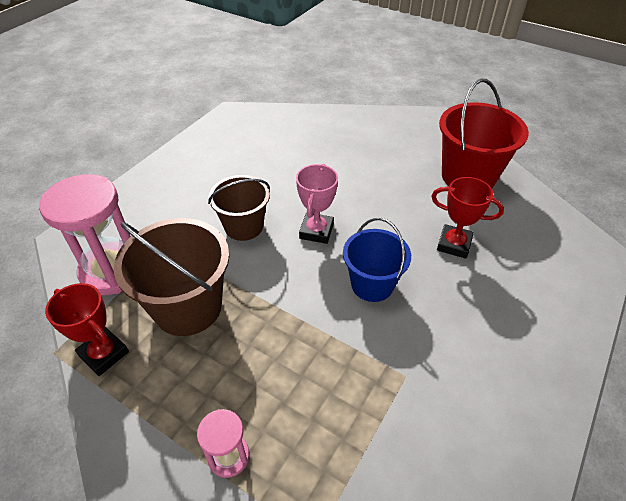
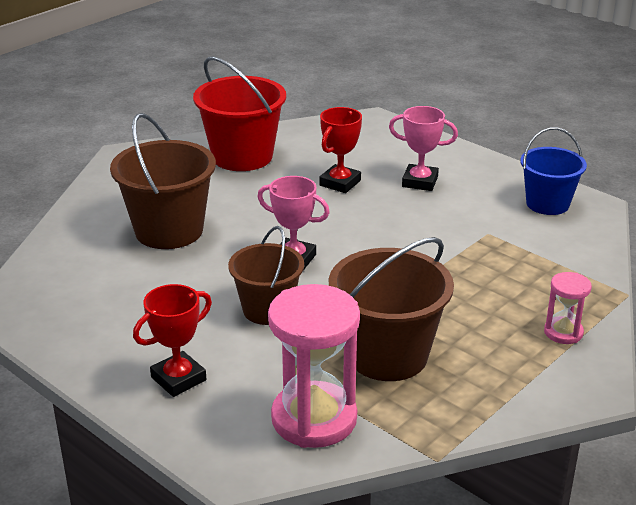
camera: 80 degrees left, 15 degrees down
red trophy [45,283,129,376] -> red trophy moved to [133,284,212,397]
blue bucket [343,218,411,302] -> blue bucket moved to [520,127,587,215]
none -> brown bucket [110,113,216,249]
none -> pink trophy [389,106,458,191]

